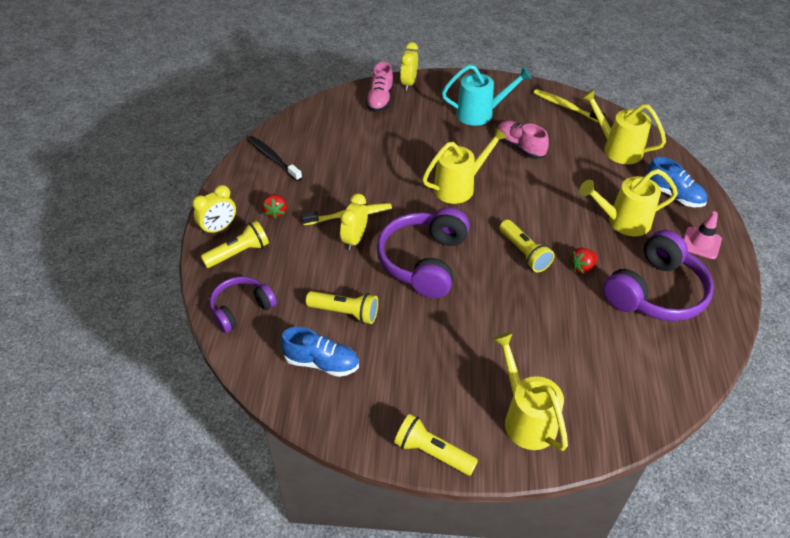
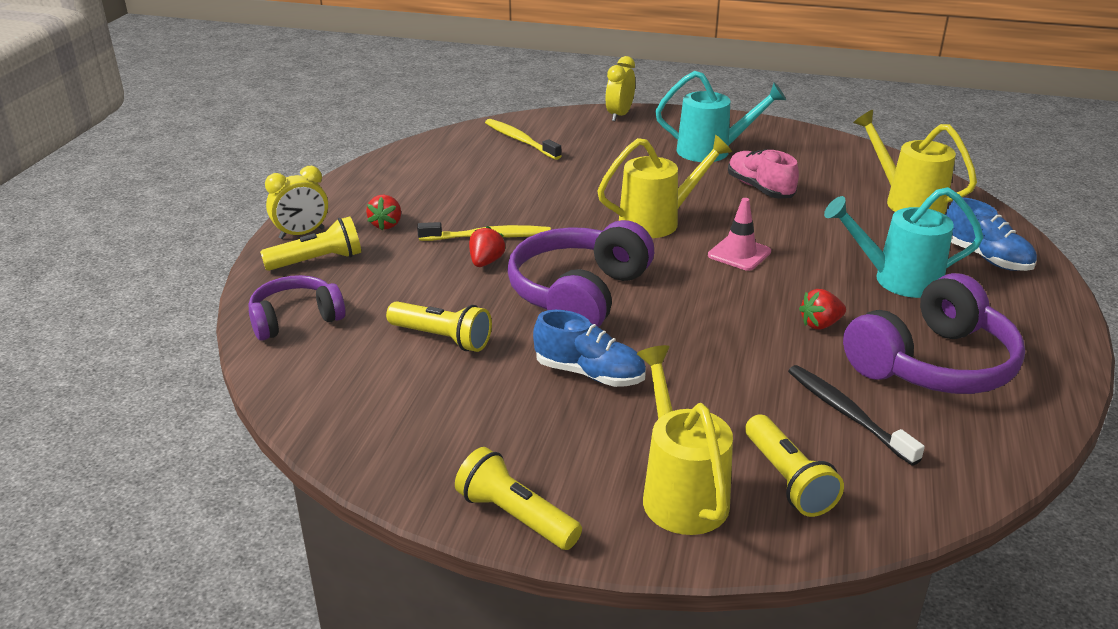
camera: 10 degrees right, 15 degrees down
black toothbrush [248,136,302,181] -> black toothbrush moved to [788,365,925,466]
blue shoe [280,327,359,377] -> blue shoe moved to [533,310,646,387]
yellow clock [340,194,368,250] -> red strawberry [469,226,506,267]
pink shoe [366,62,394,112] -> none
yellow flashlight [499,220,555,273] -> yellow flashlight moved to [745,414,844,517]
yellow toothbrush [534,89,606,123] -> yellow toothbrush moved to [485,119,562,160]
yellow watering can [579,169,678,236] -> turquoise watering can [824,187,984,298]
pink traffic cone [684,211,722,259] -> pink traffic cone moved to [708,198,771,271]

